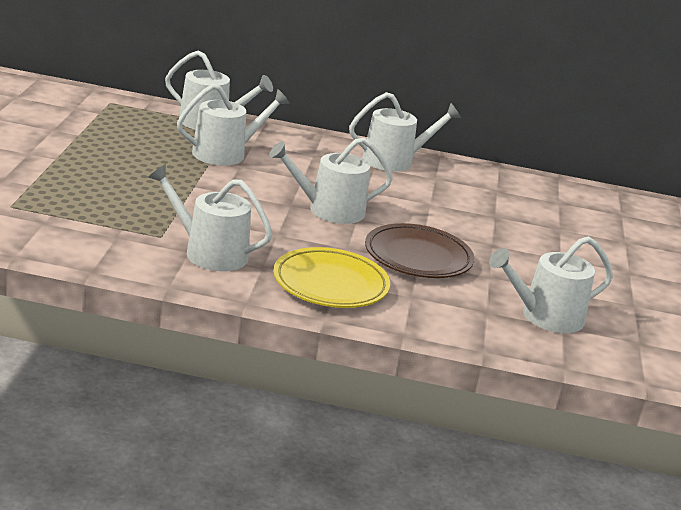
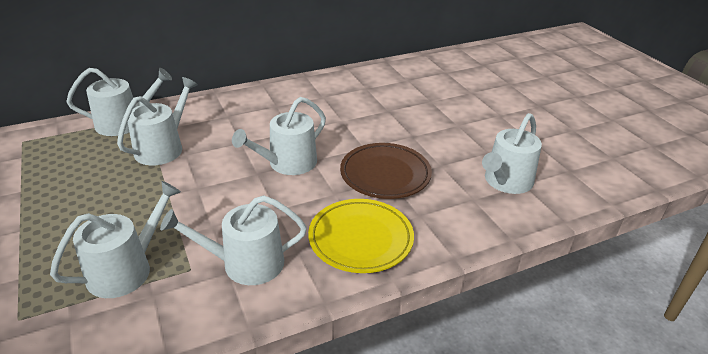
camera: 30 degrees left, 10 degrees up
white watering can [349,92,461,172] -> white watering can moved to [50,181,181,298]

